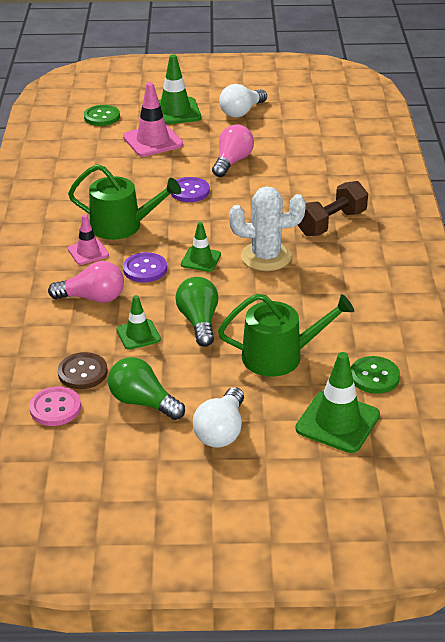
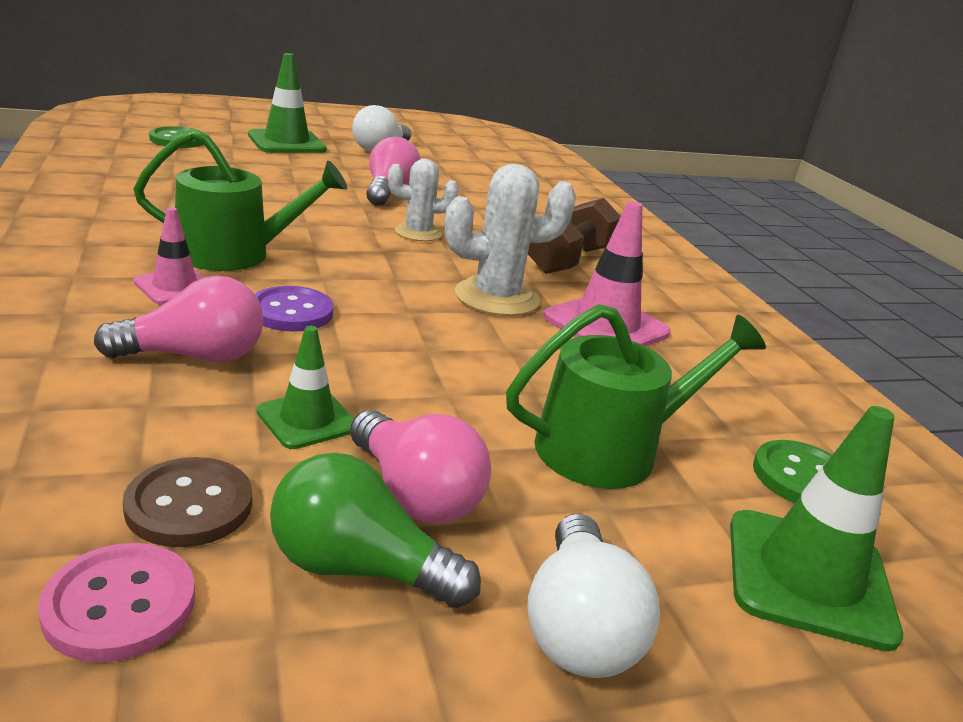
camera: 20 degrees left, 10 degrees down
pink traffic cone [123,82,183,157] -> pink traffic cone moved to [543,201,671,346]
purple button [170,177,210,202] -> none
green light bulb [175,277,218,347] -> none
green traffic cone [181,222,221,272] -> none
none -> pink light bulb [350,410,491,523]
none -> white cactus [388,159,459,241]

